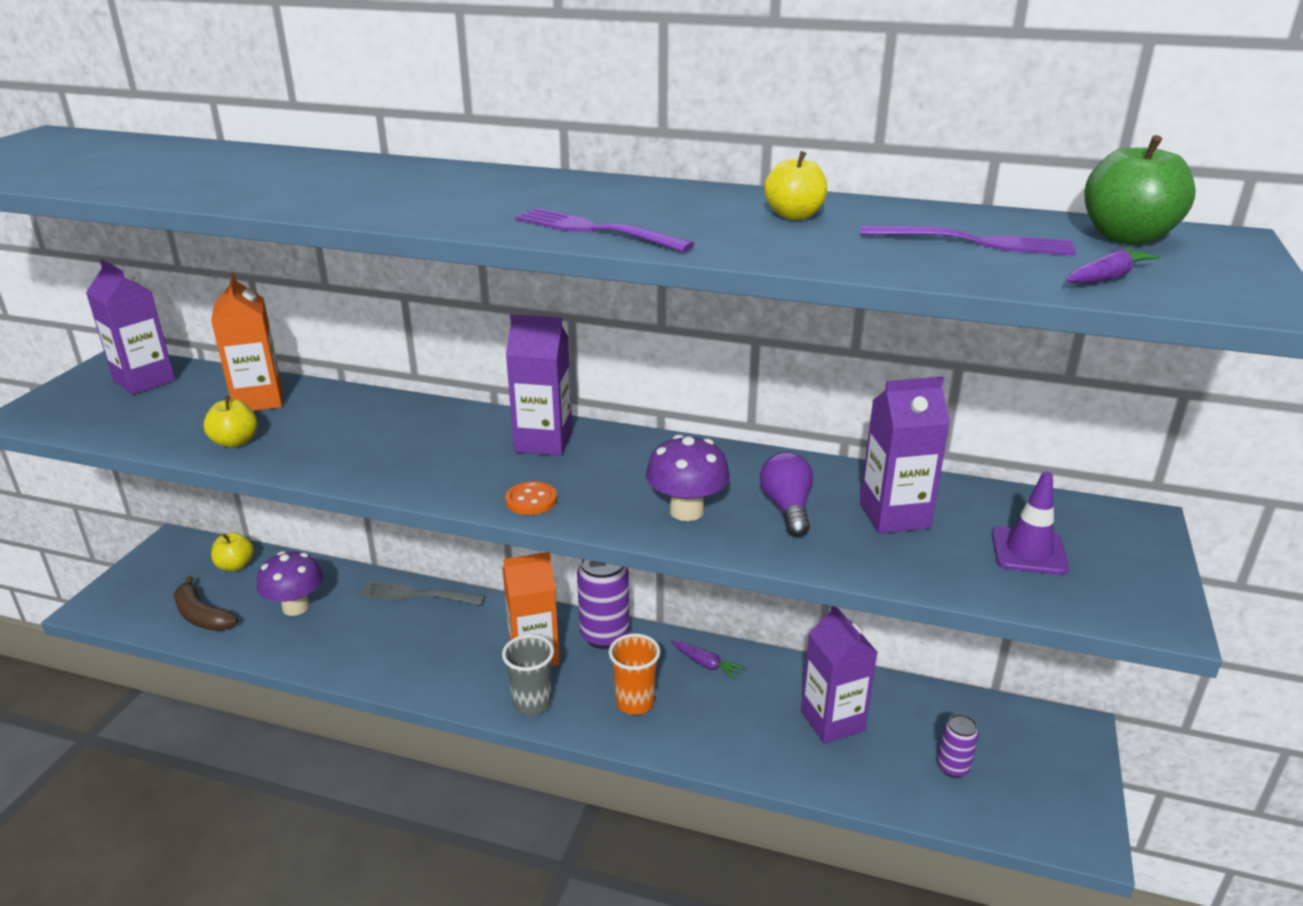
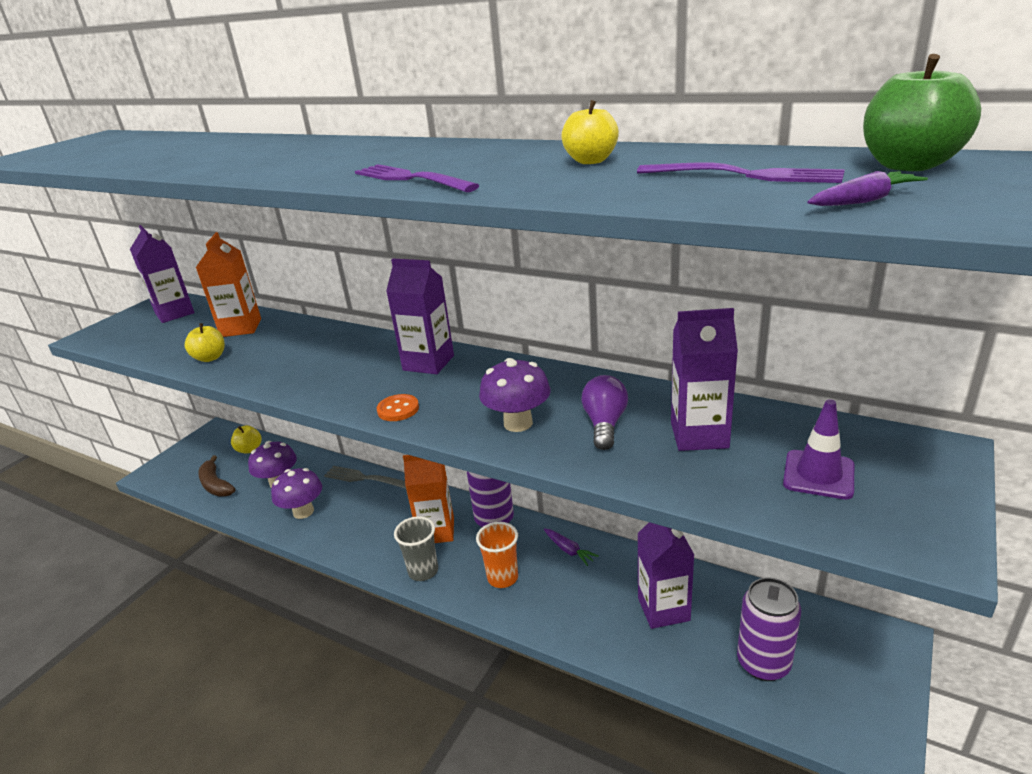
camera: 15 degrees right, 0 degrees up
purple can [937,714,979,778] -> purple can [737,578,801,681], size x1.78
none -> purple mushroom [271,468,322,519]

